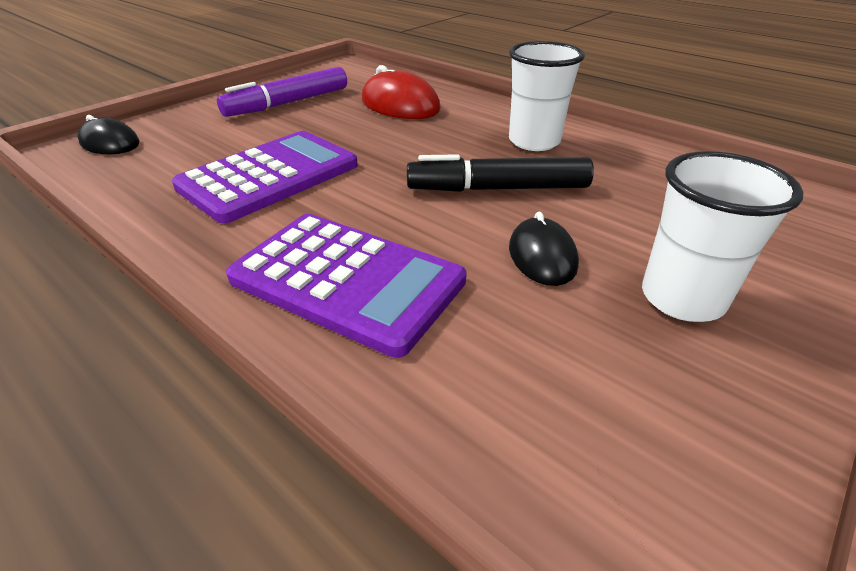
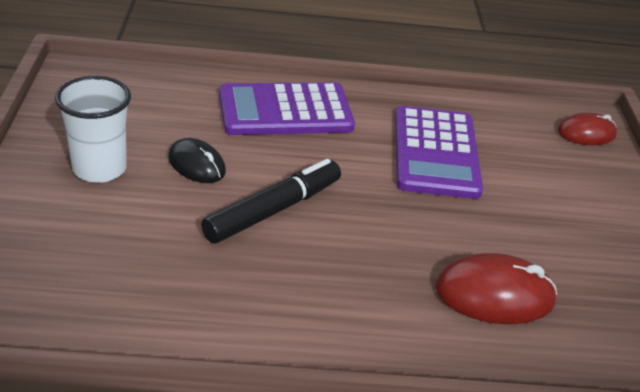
camera: 135 degrees right, 0 degrees up
black mouse [77,115,140,154] -> red mouse [558,113,617,145]
purple marker [217,67,347,117] -> none
white cup [509,41,585,151] -> none

